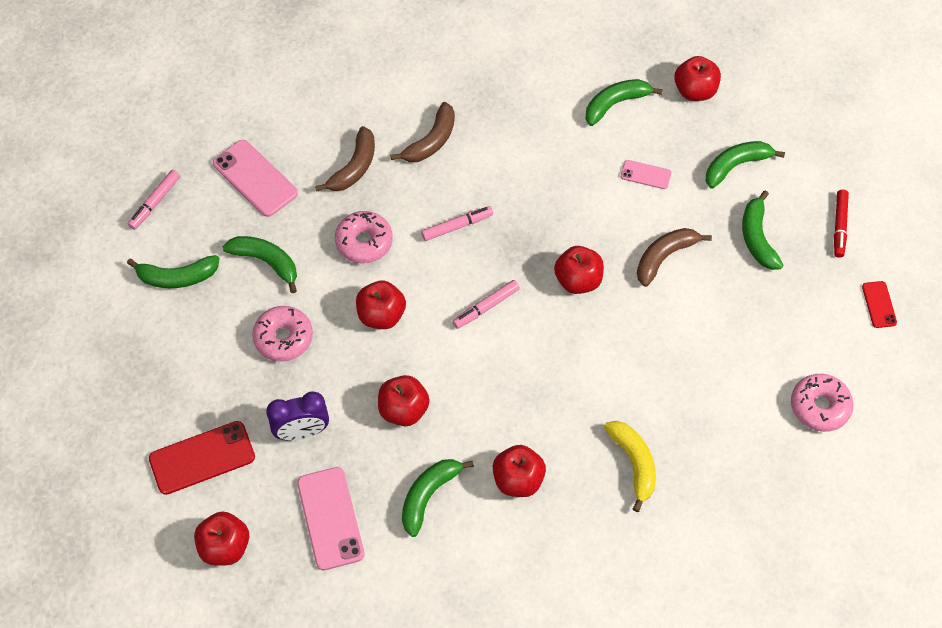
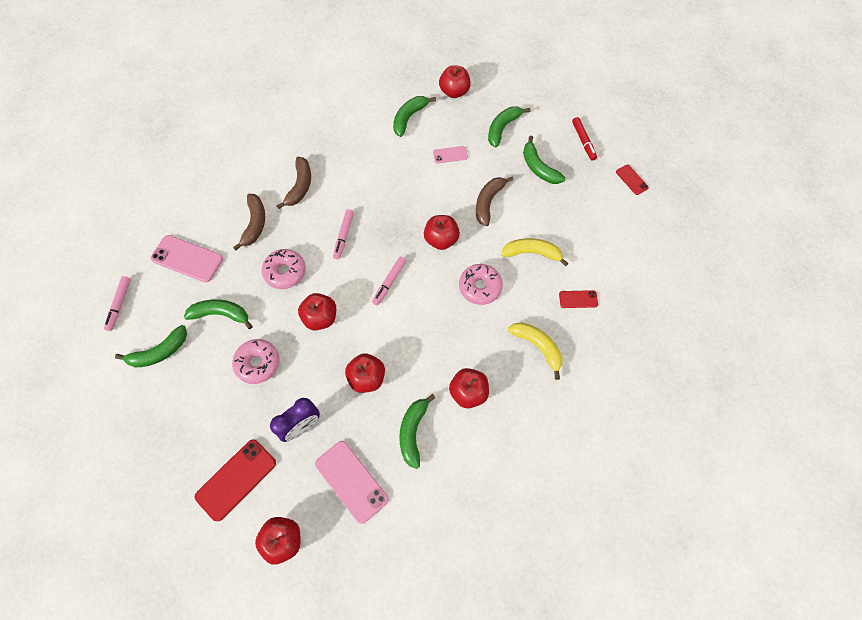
camera: 25 degrees left, 5 degrees up
pink marker [421,206,493,241] -> pink marker turned 150 degrees clockwise [333,209,354,259]
pink donut [791,374,854,432] -> pink donut moved to [459,264,503,305]
none -> yellow banana [501,238,569,267]
none -> red phone [559,290,598,308]

